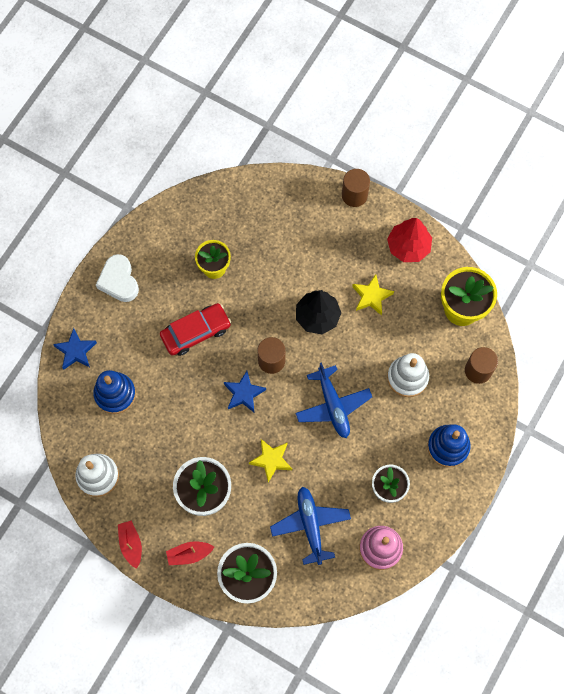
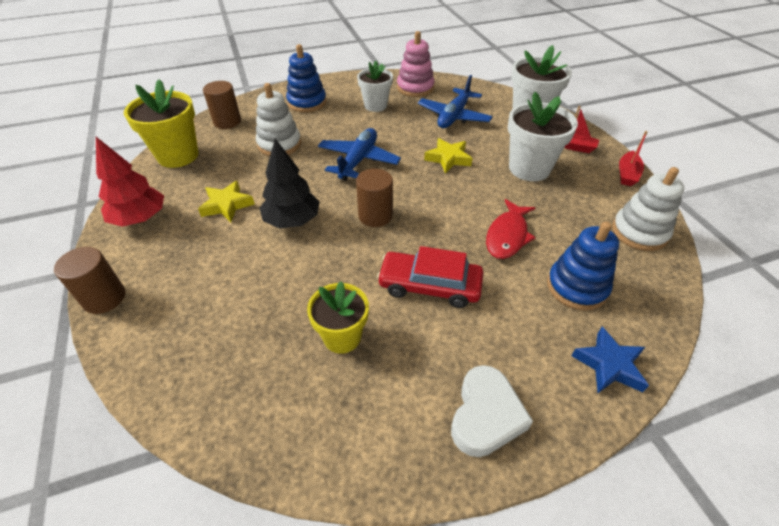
camera: 140 degrees left, 25 degrees down
blue star [224,371,266,412] -> none
none -> red fish [486,199,536,259]

